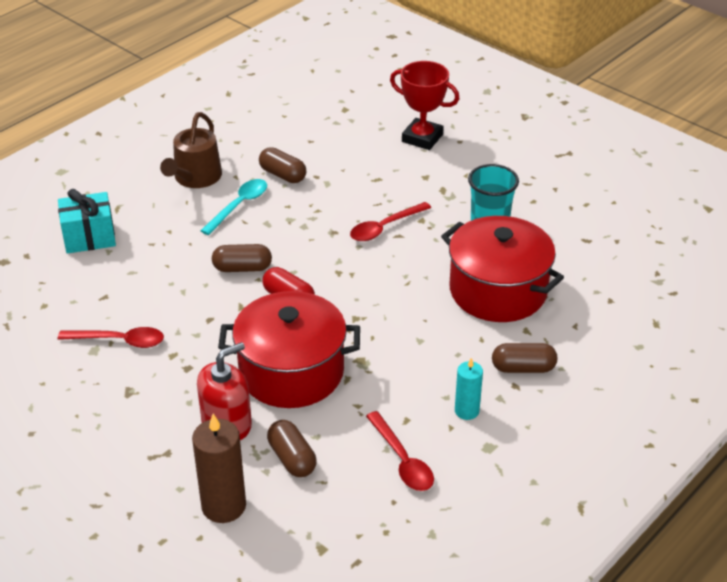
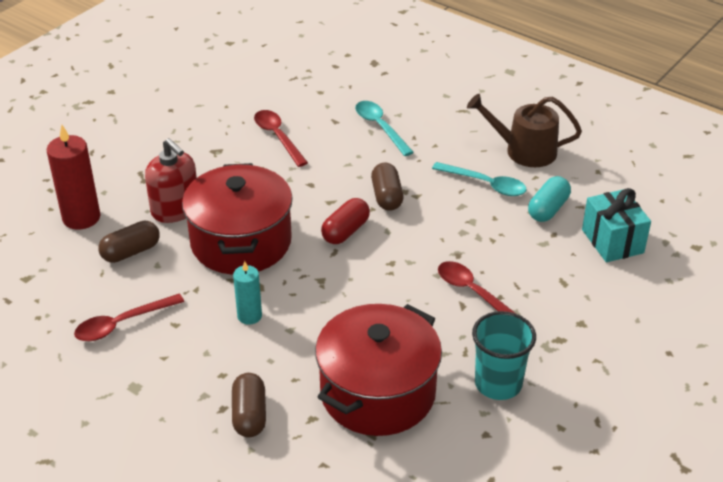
camera: 85 degrees right, 0 degrees up
turquoise gift [58,189,116,254] -> turquoise gift moved to [582,188,651,262]
red spoon [58,327,164,348] -> red spoon turned 150 degrees clockwise [254,110,308,167]
brown candle [192,414,246,523] -> red candle [46,125,100,230]
brown capsule [259,147,306,183] -> turquoise capsule [528,176,571,222]
red trophy [390,61,460,150] -> none
turquoise candle [455,358,483,420] -> turquoise candle moved to [233,261,262,325]
none -> turquoise spoon [355,101,414,156]

